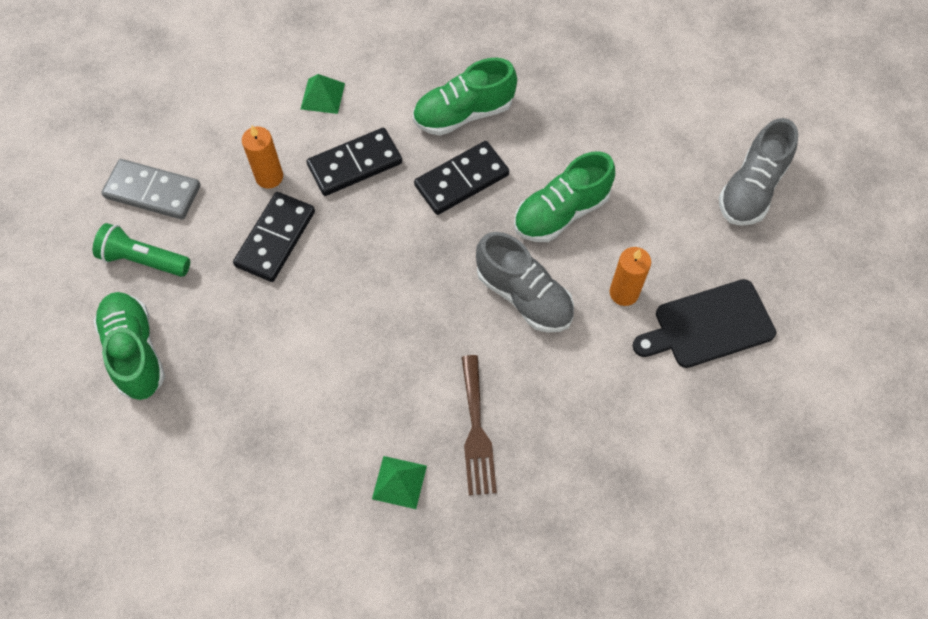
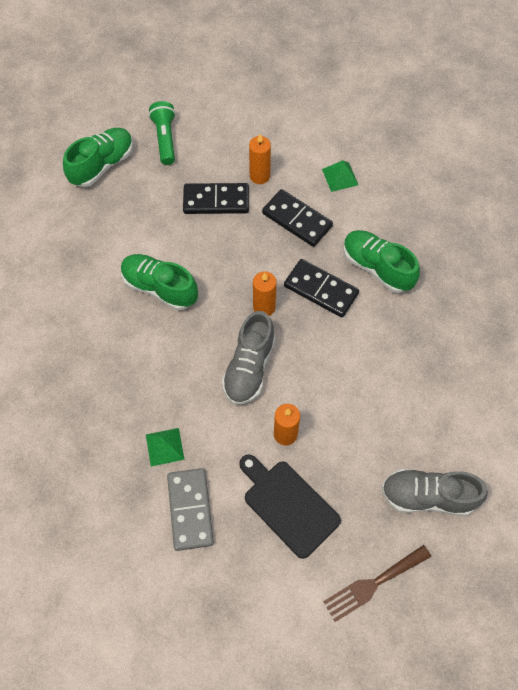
camera: 65 degrees right, 0 degrees up
grey domino [101,159,200,220] -> grey domino moved to [167,468,214,551]
green pyramid [372,456,427,509] -> green pyramid moved to [146,428,185,466]
brown fork [462,355,497,495] -> brown fork moved to [323,545,431,622]
green shoe [514,151,615,242] -> green shoe moved to [121,254,198,310]
none -> orange candle [253,271,277,316]

